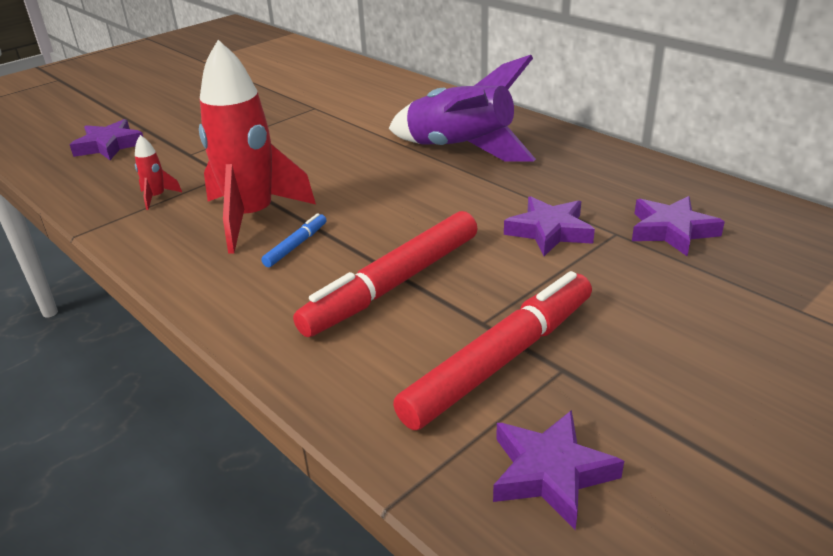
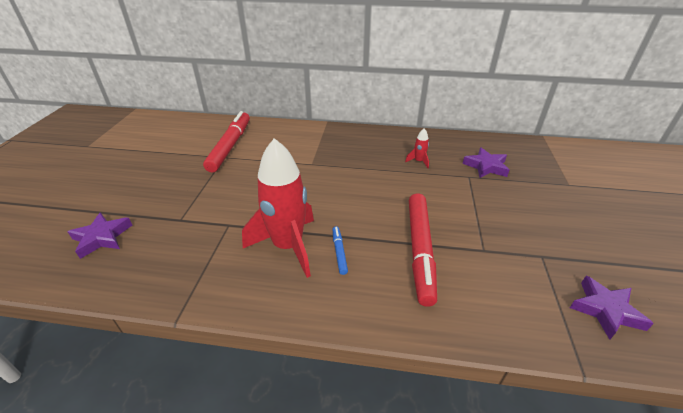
camera: 40 degrees left, 5 degrees up
red rocket [135,135,182,210] -> red rocket moved to [405,128,429,168]
purple rocket [388,55,536,162] -> none
red marker [393,271,592,430] -> red marker moved to [203,111,250,172]
purple star [504,196,595,256] -> none

